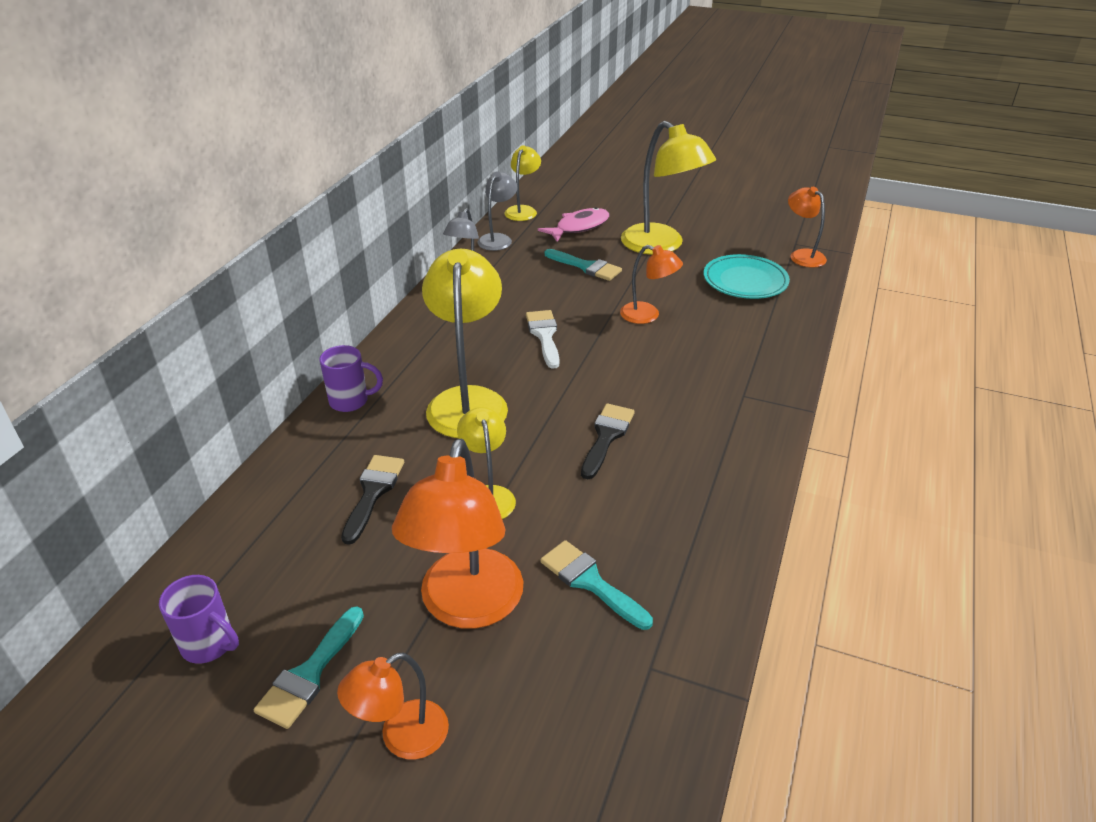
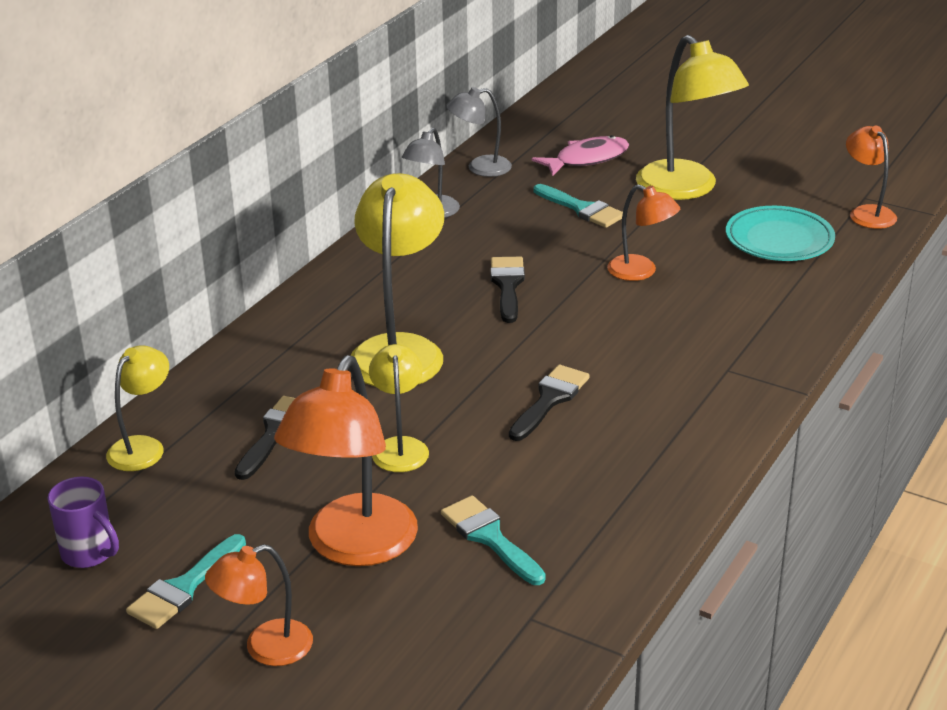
camera: 10 degrees right, 5 degrees down
purple mug [319,345,383,412] -> none
grey lamp [477,171,517,251] -> grey lamp turned 135 degrees counterclockwise [446,87,512,177]
yellow lamp [504,145,541,221] -> yellow lamp moved to [106,345,169,471]
white brush [526,310,560,369] -> black brush [490,257,525,323]

